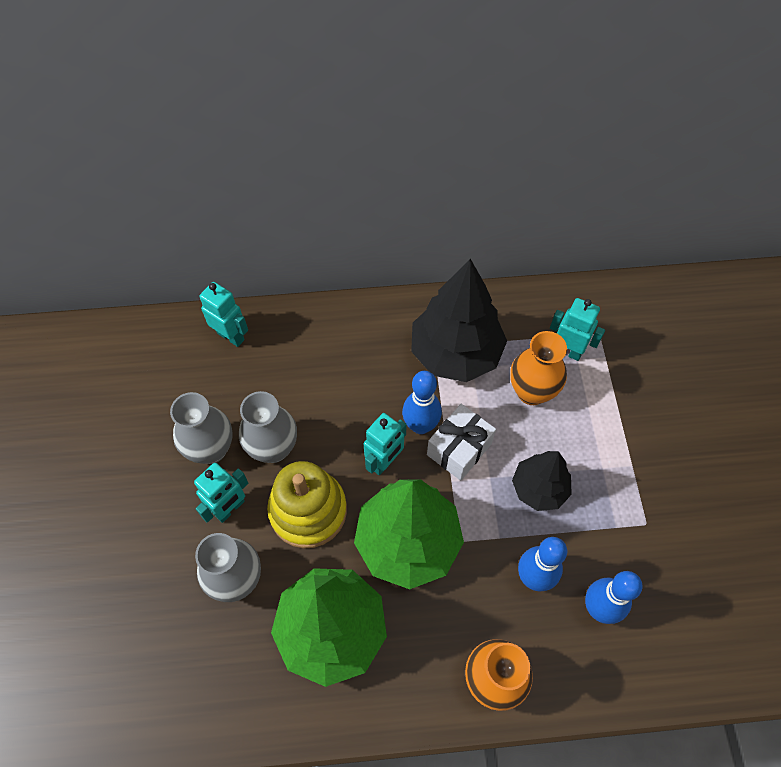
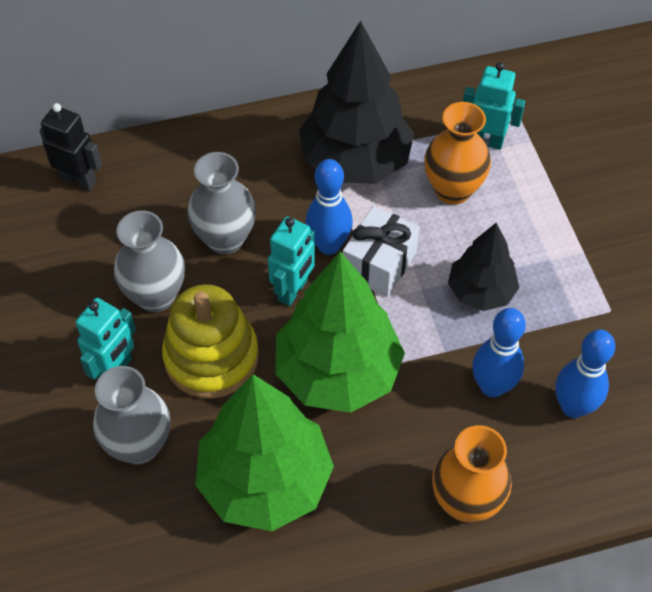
camera: 10 degrees left, 5 degrees down
grey vase [170,392,232,464] -> grey vase moved to [188,152,256,254]
turquoise robot [199,282,248,347] -> black robot [39,103,102,191]

